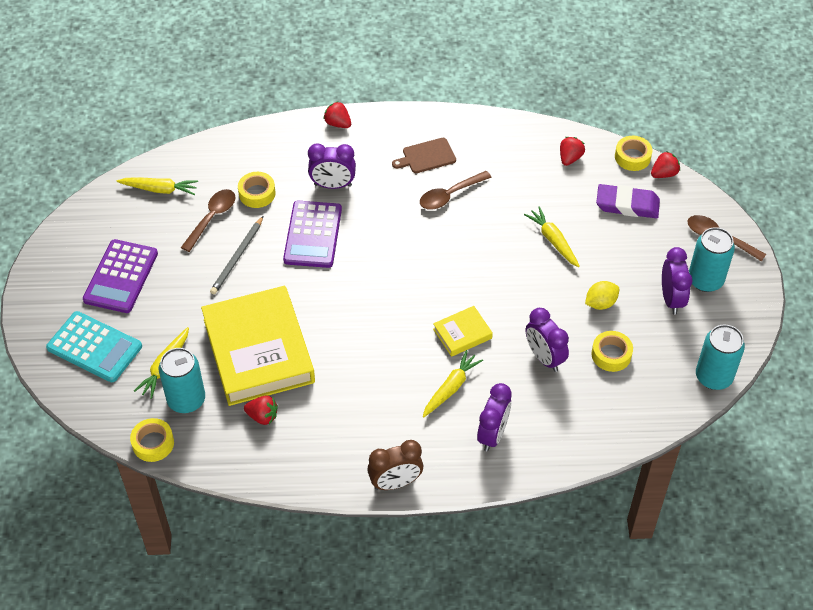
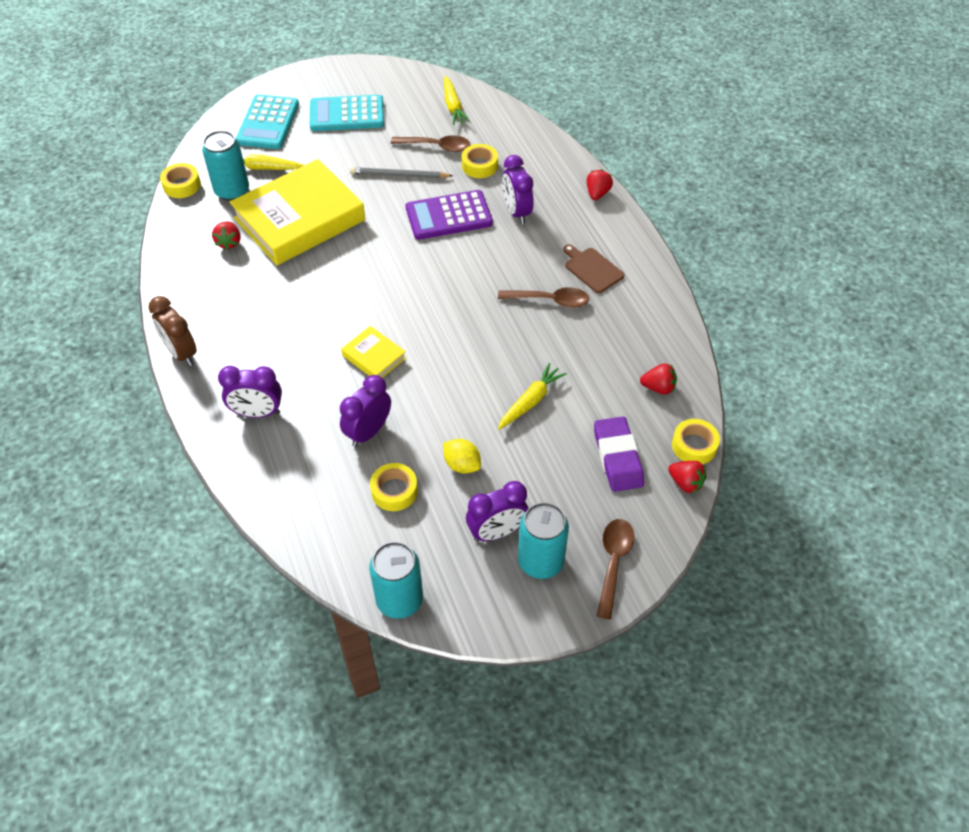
camera: 70 degrees right, 0 degrees up
purple calculator [83,239,158,313] -> turquoise calculator [310,95,384,131]
brown spoon [420,171,492,210] -> brown spoon turned 150 degrees clockwise [498,287,589,308]
yellow carrot [423,350,483,417] -> none

